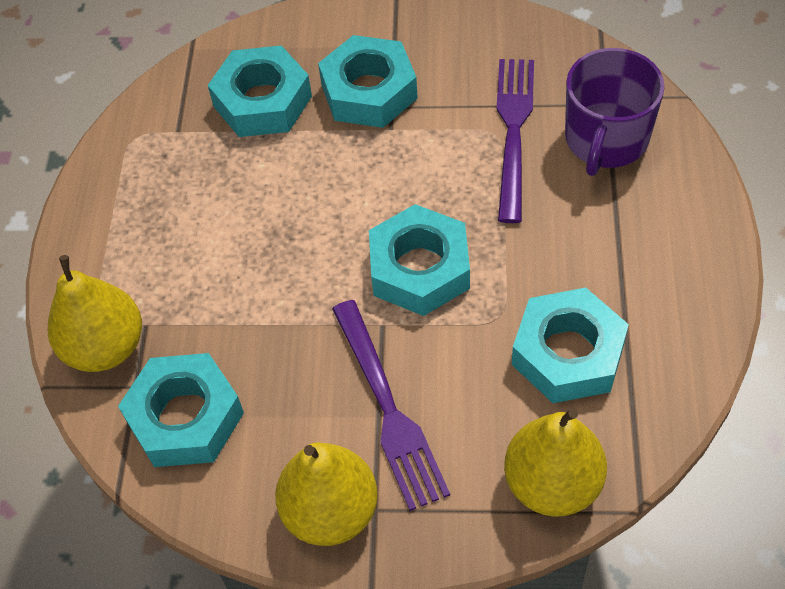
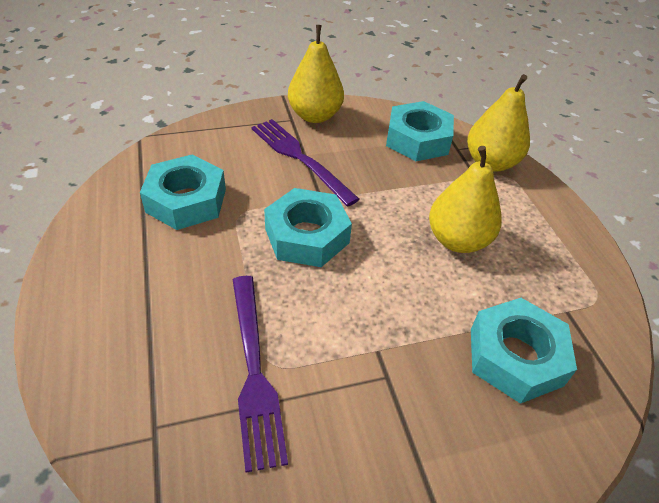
camera: 155 degrees right, 10 degrees down
turquoise nut [318,35,418,128] -> none
yellow pear [504,408,607,517] -> yellow pear moved to [429,146,502,253]
purple mug [565,48,665,176] -> none

